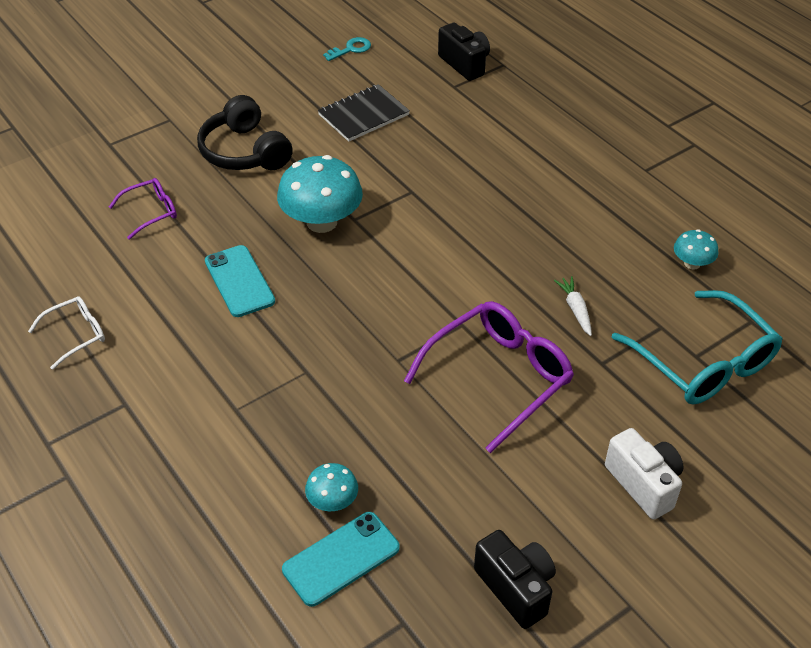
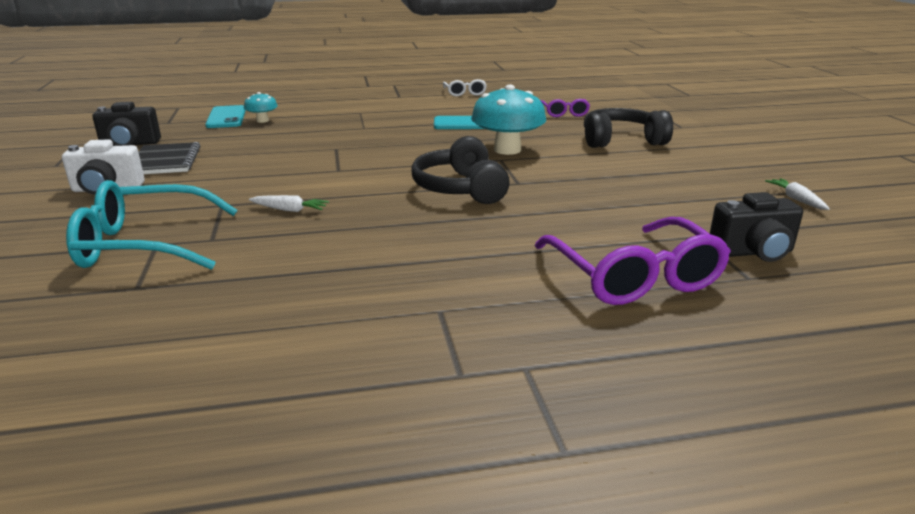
camera: 115 degrees right, 20 degrees down
black notebook [318,84,410,142] -> black notebook moved to [139,142,201,174]
turquoise key [323,37,371,61] -> white carrot [765,178,830,210]
purple glasses [404,301,574,453] -> purple glasses moved to [535,217,731,305]
turquoise mushroom [674,229,718,270] -> none
none -> black headphones [411,136,510,204]

